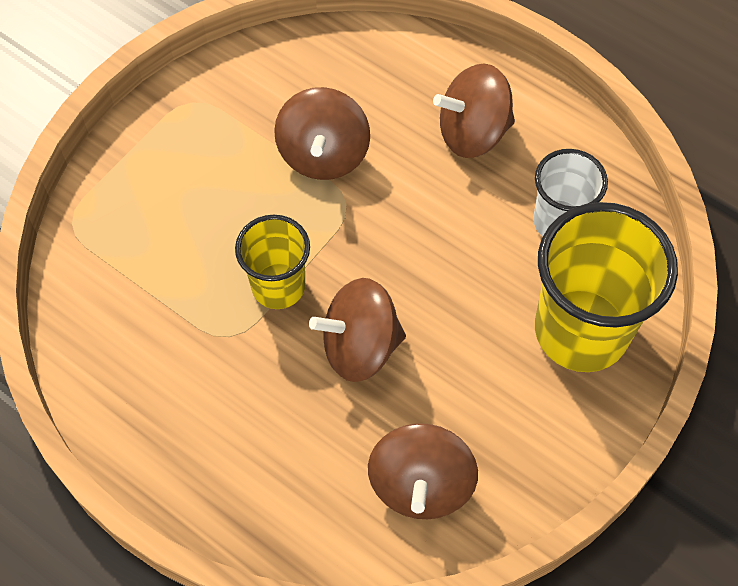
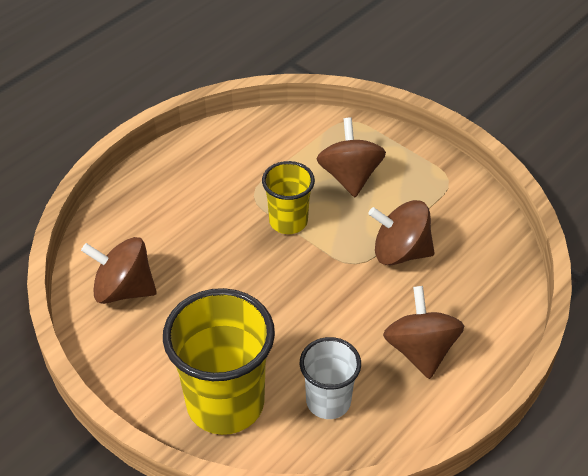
camera: 95 degrees right, 15 degrees down
brown spinning top [309,278,406,382] -> brown spinning top moved to [317,118,386,197]

